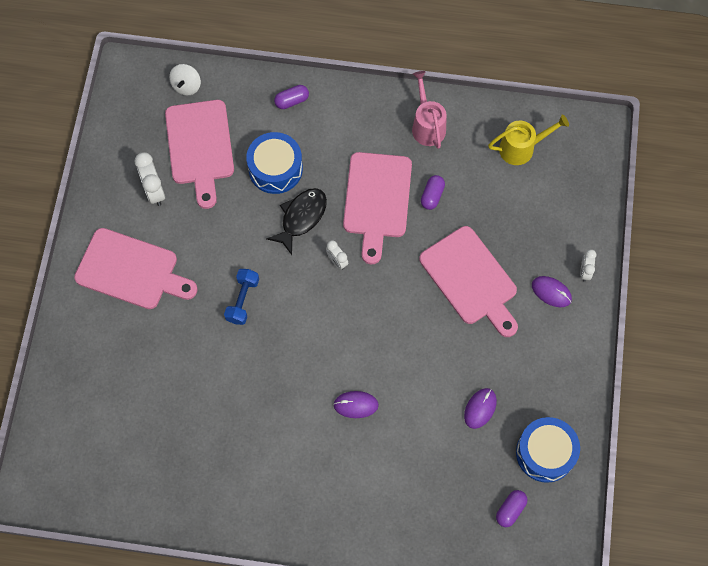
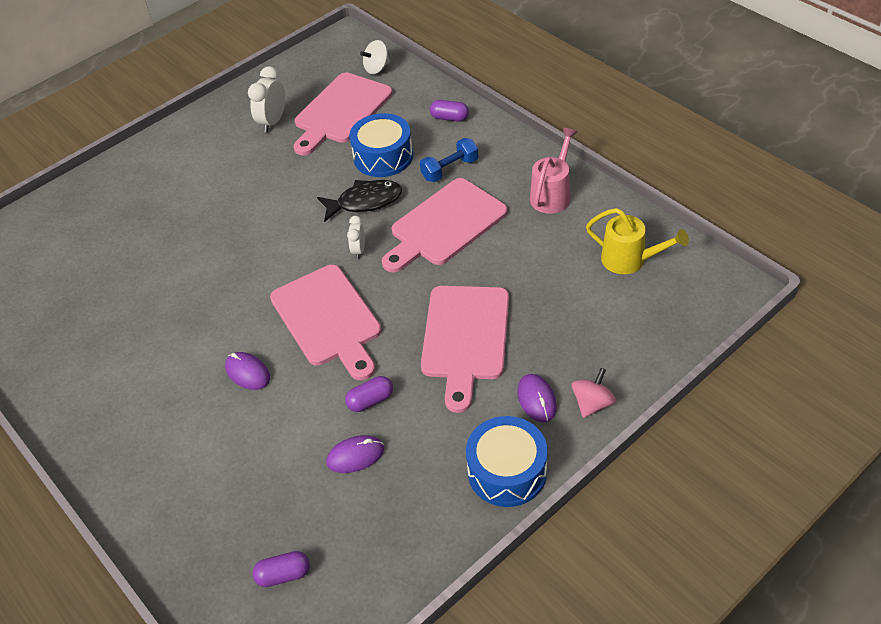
camera: 45 degrees right, 20 degrees down
pink cutting board [74,228,198,309] -> pink cutting board moved to [270,265,381,380]
blue dumbbell [224,269,259,325] -> blue dumbbell moved to [420,138,478,182]
purple capsule [421,175,445,210] -> purple capsule moved to [345,376,393,412]
blue drum [516,417,580,483] -> blue drum moved to [466,416,548,507]
white clock [580,249,596,282] -> pink spinning top [571,368,616,418]

